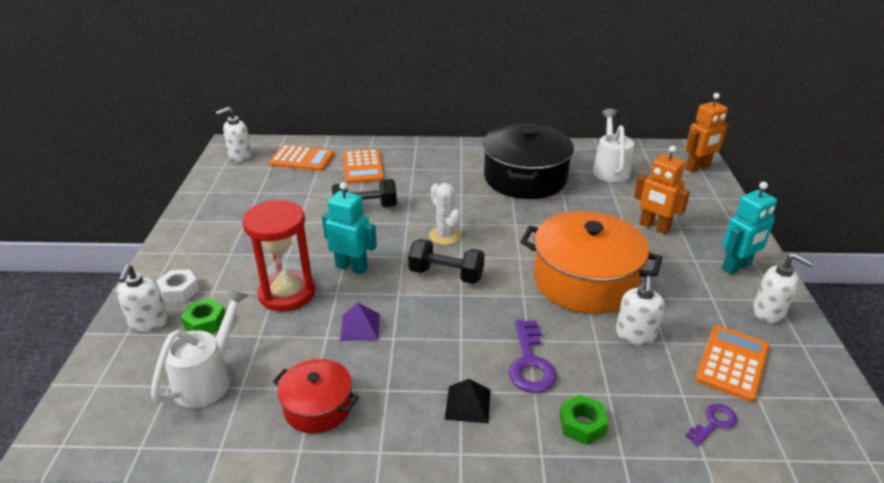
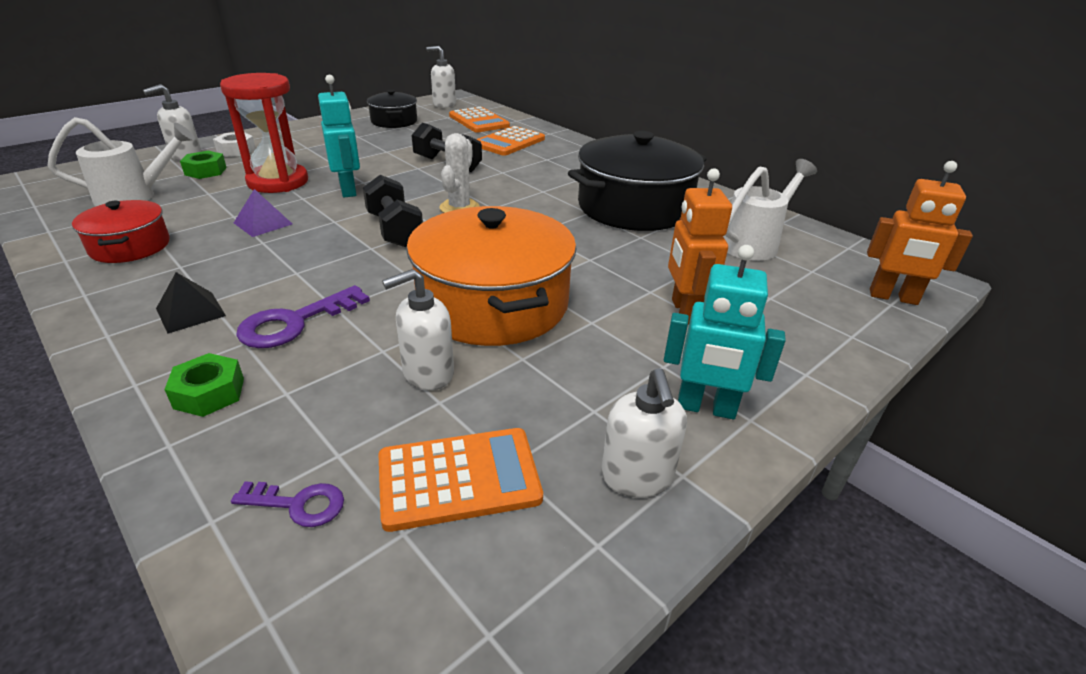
camera: 45 degrees right, 0 degrees up
none -> black pot [367,89,417,128]

